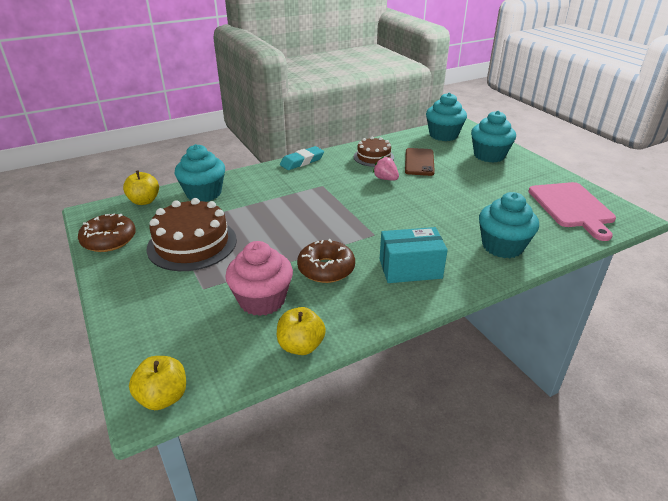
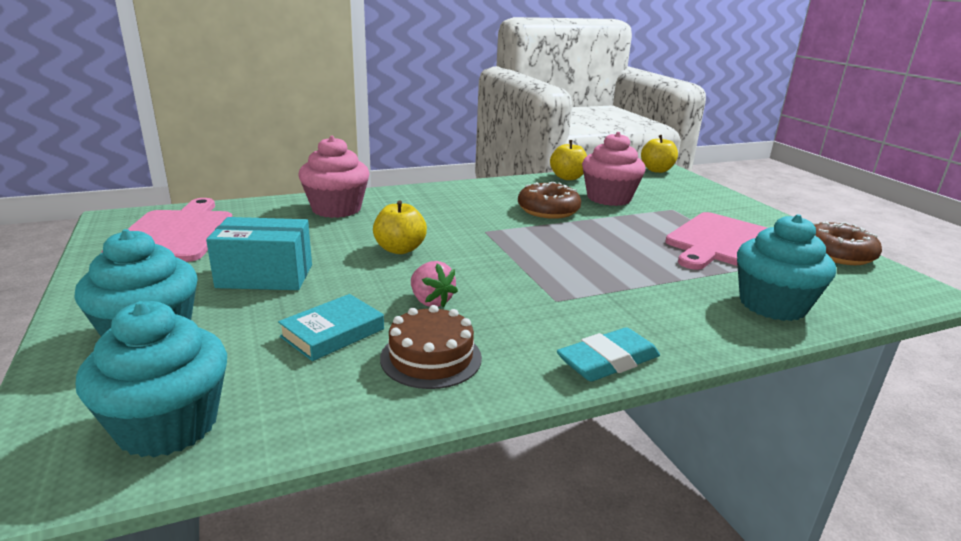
camera: 175 degrees left, 10 degrees down
yellow apple [123,170,159,205] -> yellow apple moved to [373,200,427,254]
brown cake [146,198,237,271] -> pink cutting board [665,212,767,270]
turquoise box [380,227,448,283] -> turquoise box moved to [206,217,312,290]
brown phone [405,148,435,176] -> turquoise book [278,294,384,361]
turquoise cupcake [479,192,539,258] -> pink cupcake [298,136,370,218]

